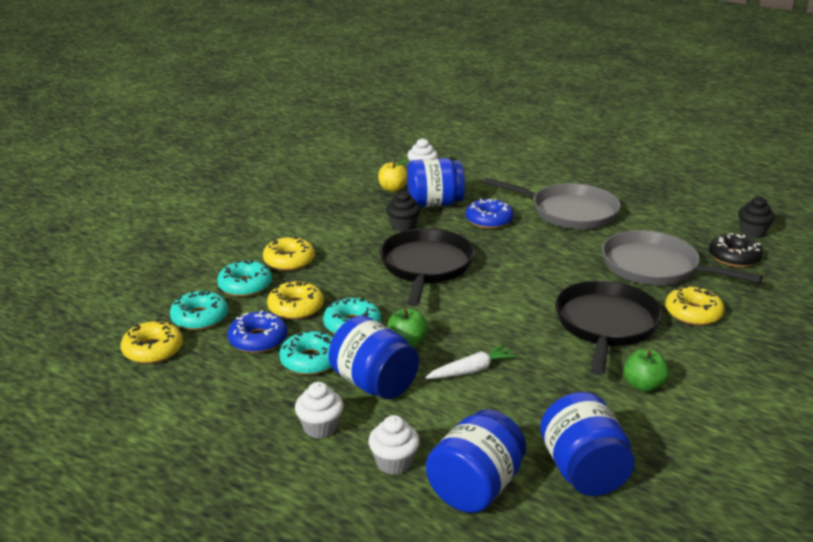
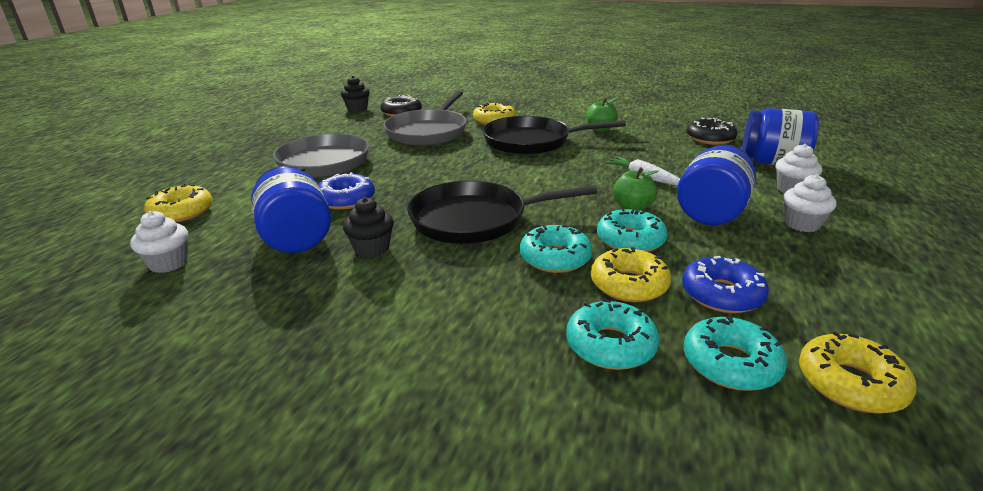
camera: 105 degrees left, 0 degrees up
yellow donut [263,235,315,271] -> yellow donut moved to [144,184,213,222]
turquoise donut [279,331,333,375] -> turquoise donut moved to [520,225,593,273]
yellow apple [378,159,407,192] -> none
blue jar [540,392,635,496] -> black donut [687,118,737,145]

